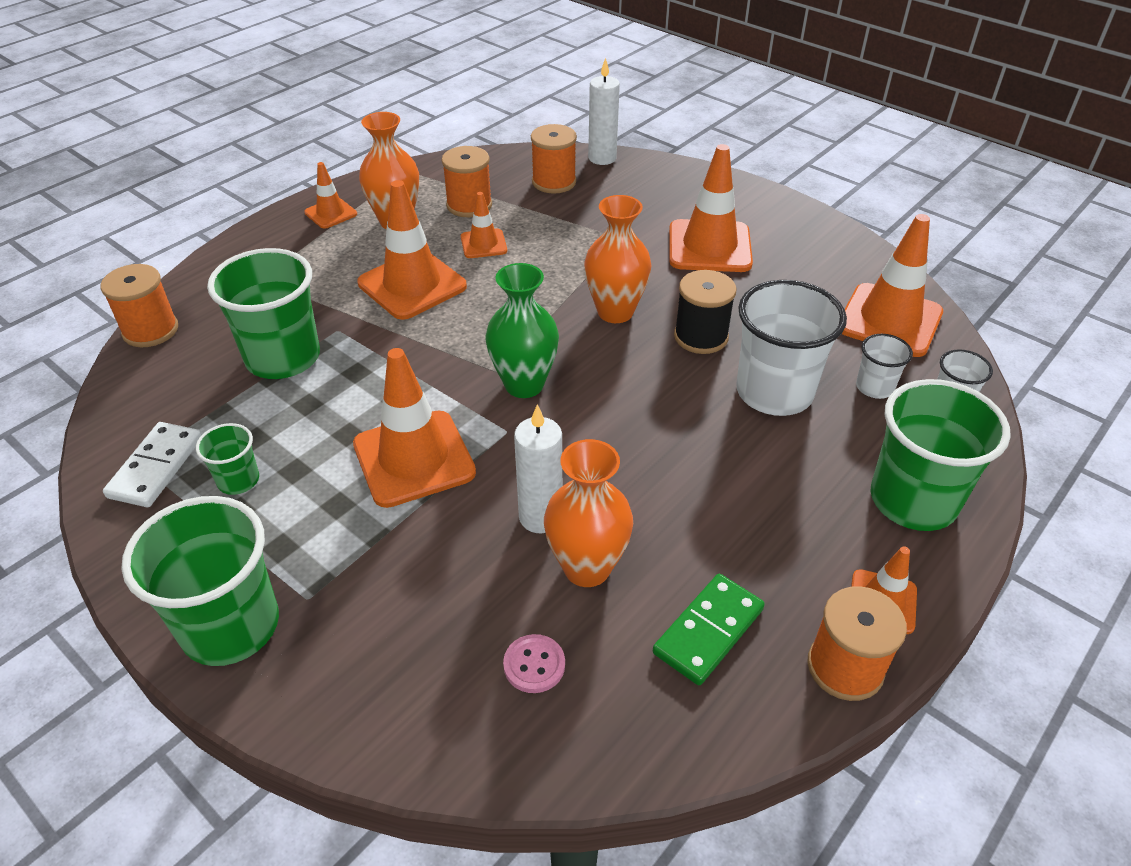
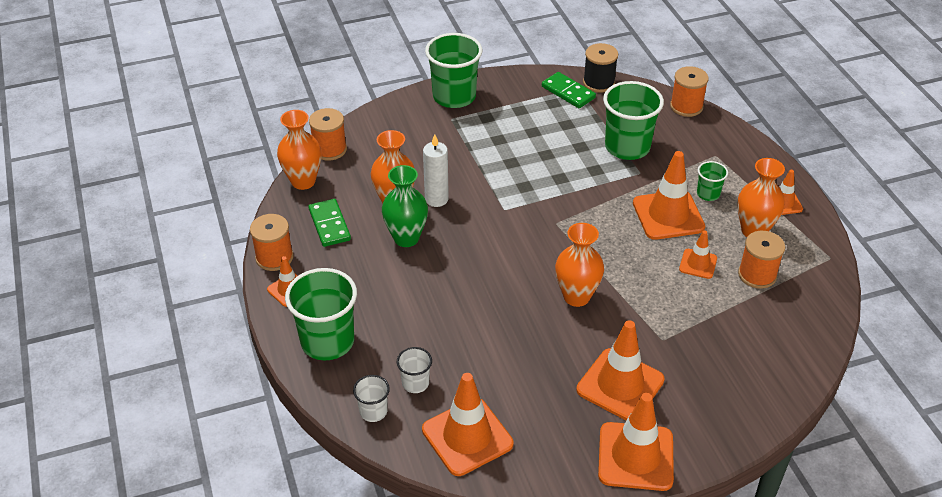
camera: 120 degrees right, 0 degrees up
white domino [103,422,202,507] -> green domino [542,72,596,108]
green cup [196,423,259,495] -> green cup moved to [697,161,728,201]
orange traffic cone [353,348,476,508] -> orange traffic cone moved to [598,393,674,491]
green vase [485,263,559,398] -> green vase moved to [382,165,428,247]
pink button [503,634,565,693] -> none
orange spool [531,124,577,194] -> orange spool moved to [309,108,347,161]
white candle [588,58,620,165] -> none
black spool [674,270,736,354] -> black spool moved to [583,43,618,93]
white cup [736,280,847,416] -> none
none -> orange vase [277,110,321,190]

